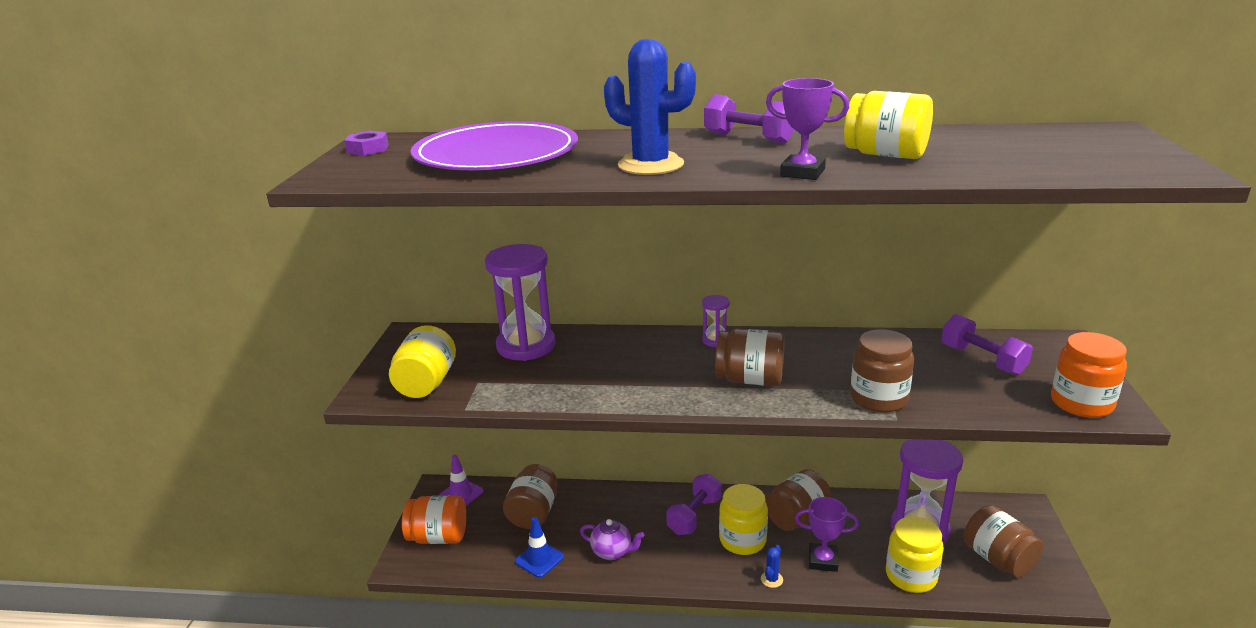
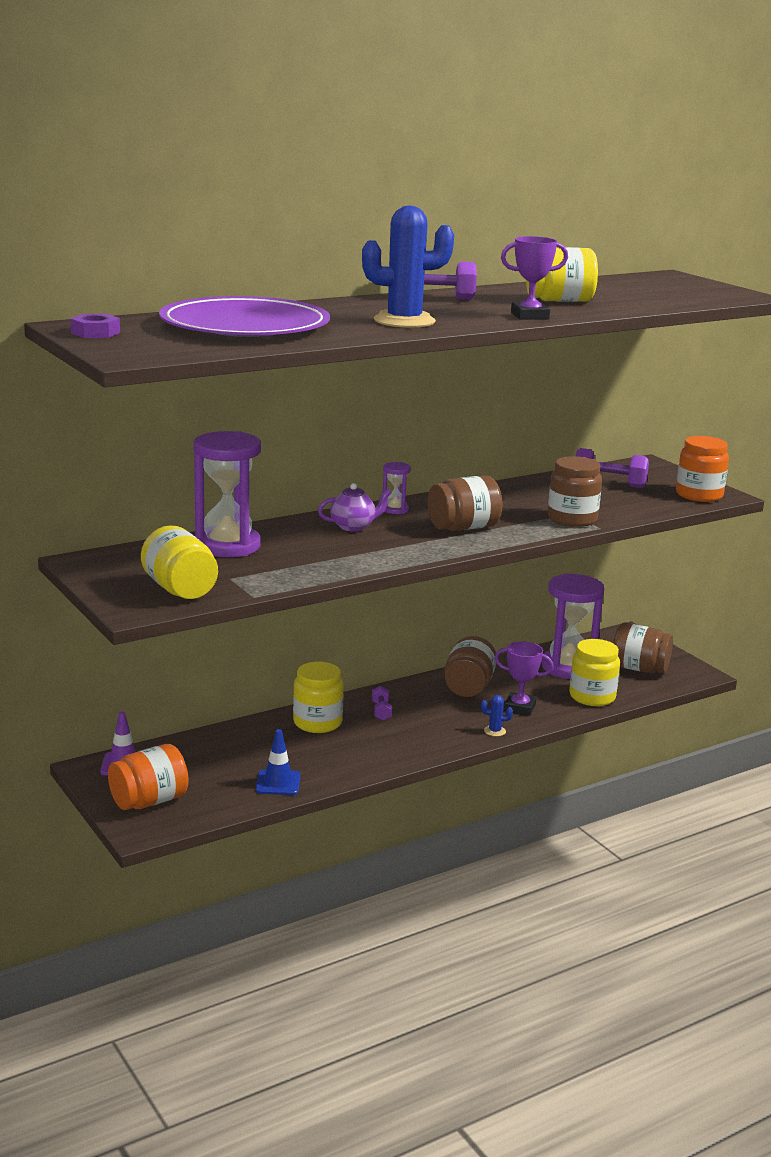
camera: 40 degrees left, 5 degrees down
brown jar [503,464,557,529] -> none
purple teapot [580,519,644,560] -> purple teapot moved to [318,483,392,531]
purple dumbbell [666,474,722,535] -> purple dumbbell [372,686,392,721], size x0.57
yellow jar [719,484,768,555] -> yellow jar moved to [293,662,344,733]
blue cactus [761,545,783,588] -> blue cactus turned 75 degrees counterclockwise [481,695,513,737]
purple trophy [795,497,859,572] -> purple trophy turned 45 degrees clockwise [494,641,554,716]

